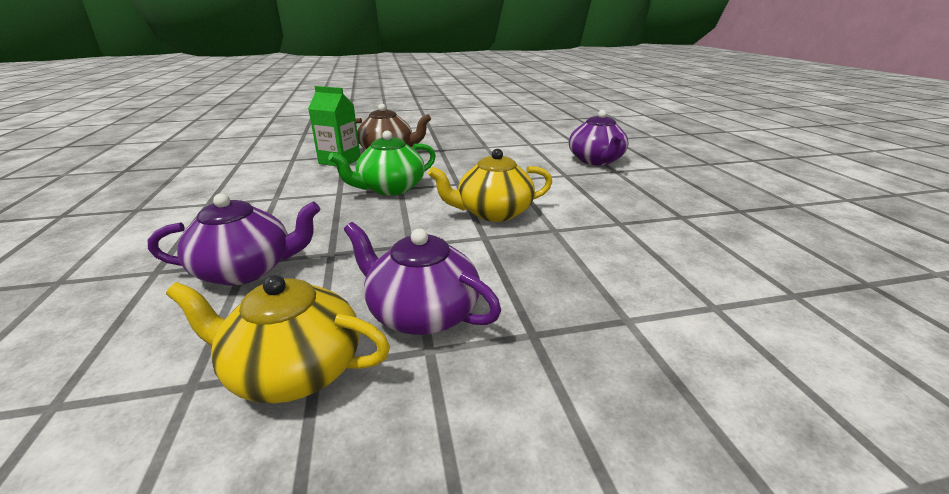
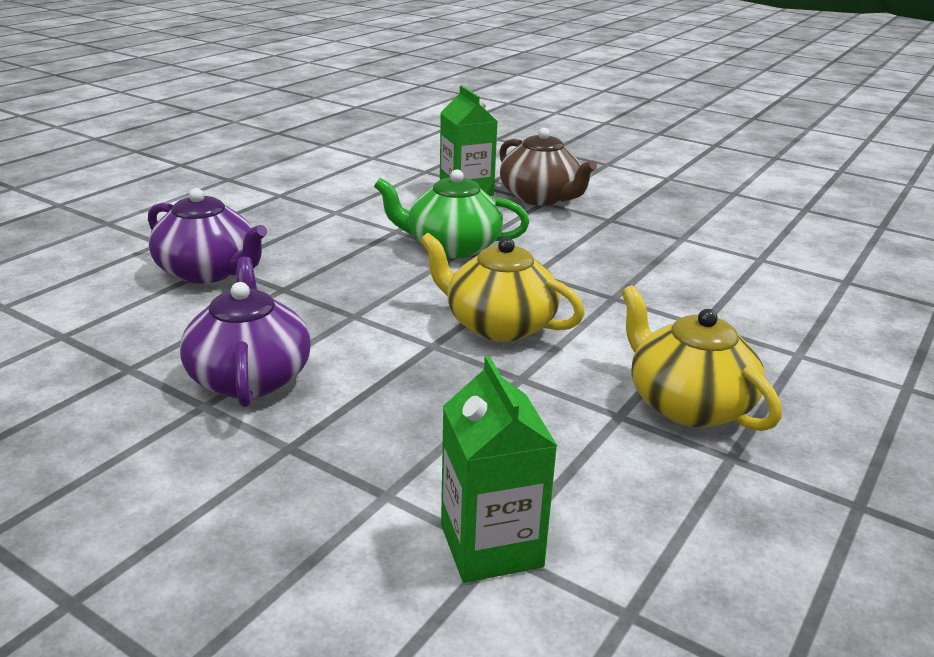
camera: 45 degrees right, 0 degrees up
yellow teapot [166,275,390,404] -> yellow teapot moved to [621,285,782,431]
purple teapot [569,110,629,165] -> none
none -> green carton [441,356,557,583]

